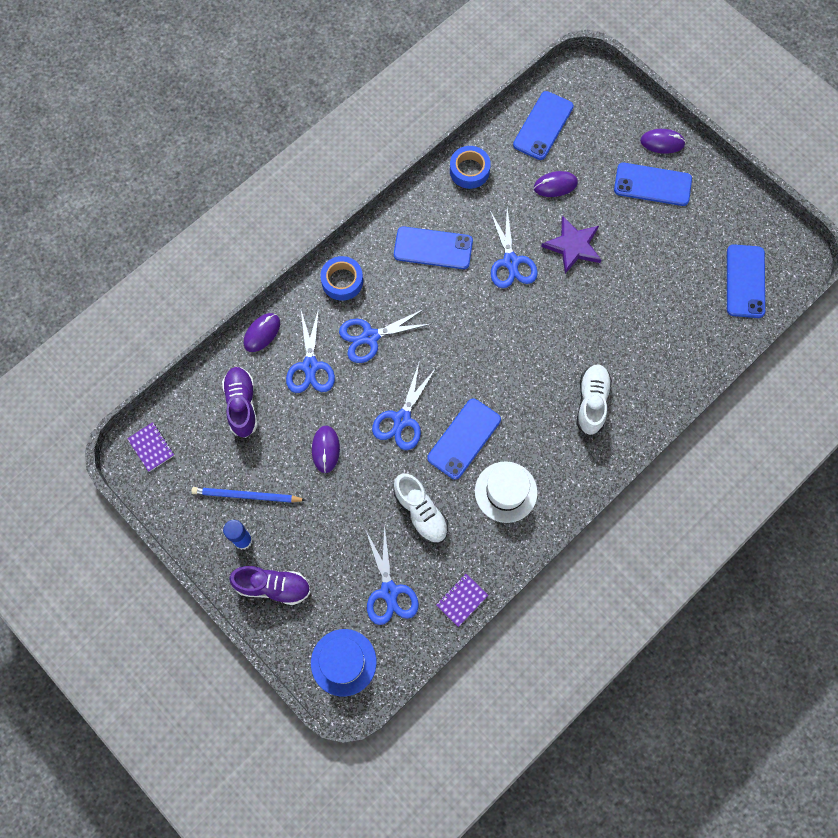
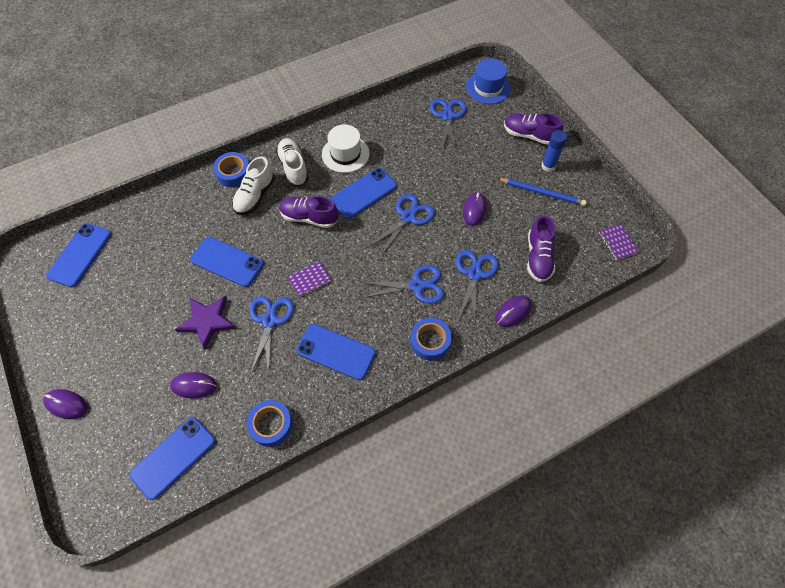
camera: 165 degrees left, 10 degrees down
white shoe [394,473,448,544] -> white shoe moved to [276,138,309,186]
purple notebook [436,574,488,627] -> purple notebook moved to [288,261,331,298]
blue phone [614,163,692,206] -> blue phone moved to [190,237,264,287]
none -> blue tape [213,152,249,187]
none -> purple shoe [279,196,338,228]

